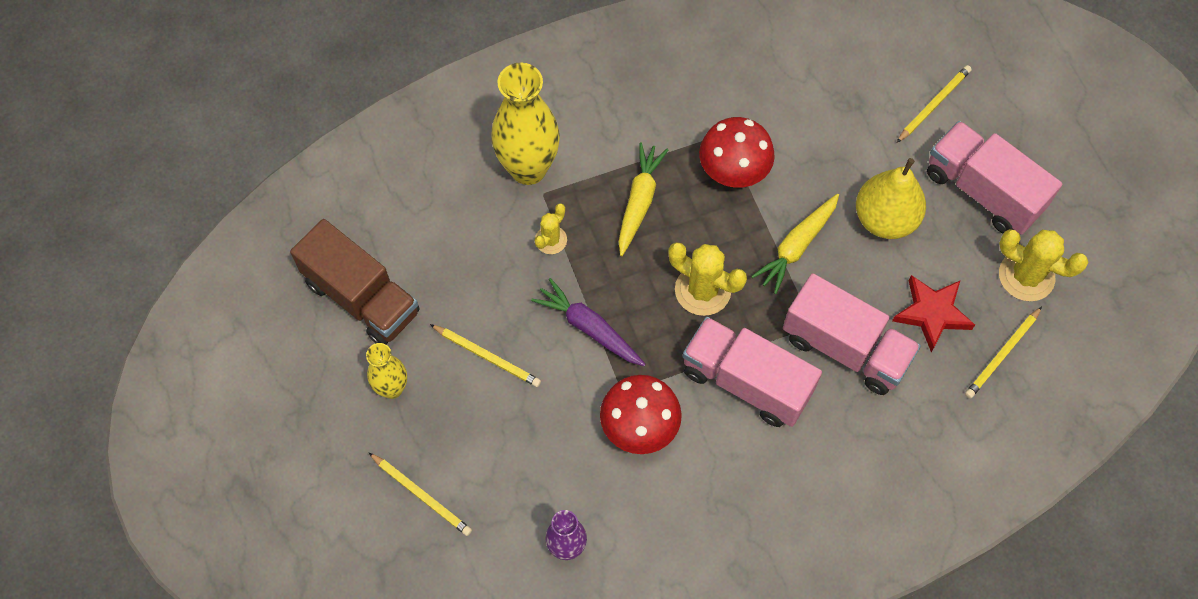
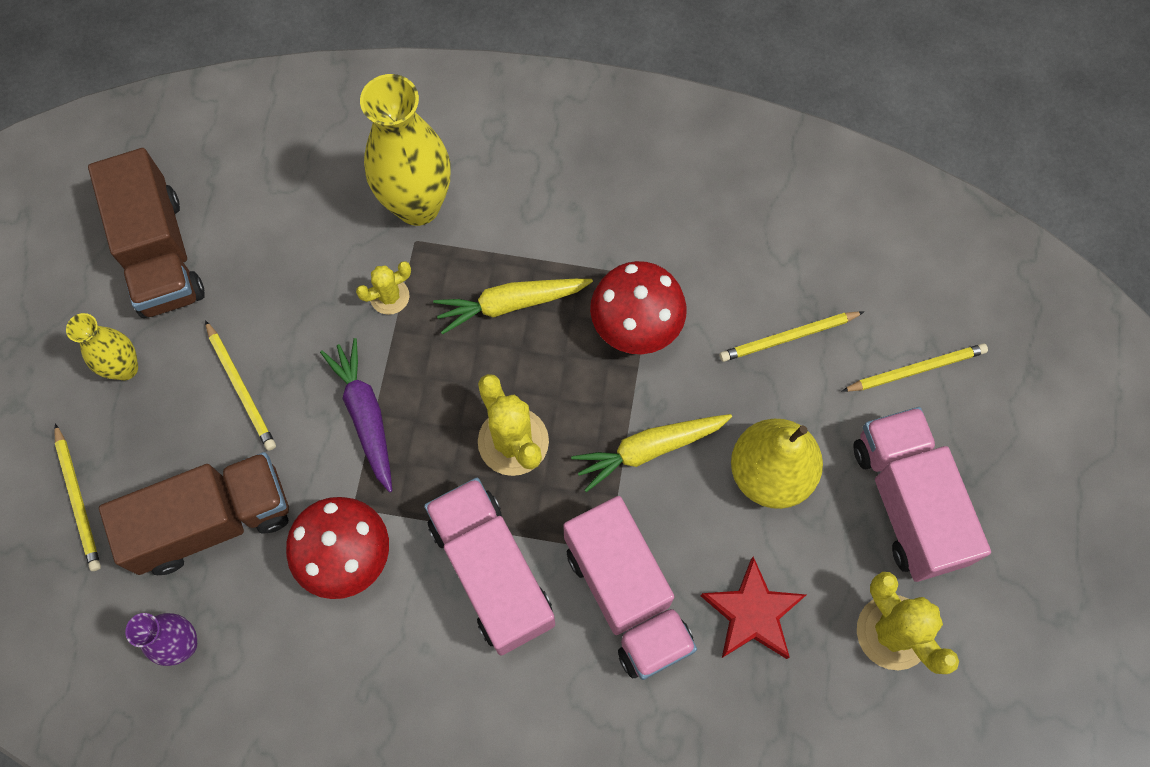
camera: 30 degrees right, 5 degrees up
yellow carrot [618,143,668,256] -> yellow carrot turned 150 degrees counterclockwise [433,279,593,335]
yellow pencil [965,307,1042,399] -> yellow pencil moved to [720,311,864,362]
none -> brown truck [99,452,289,575]

